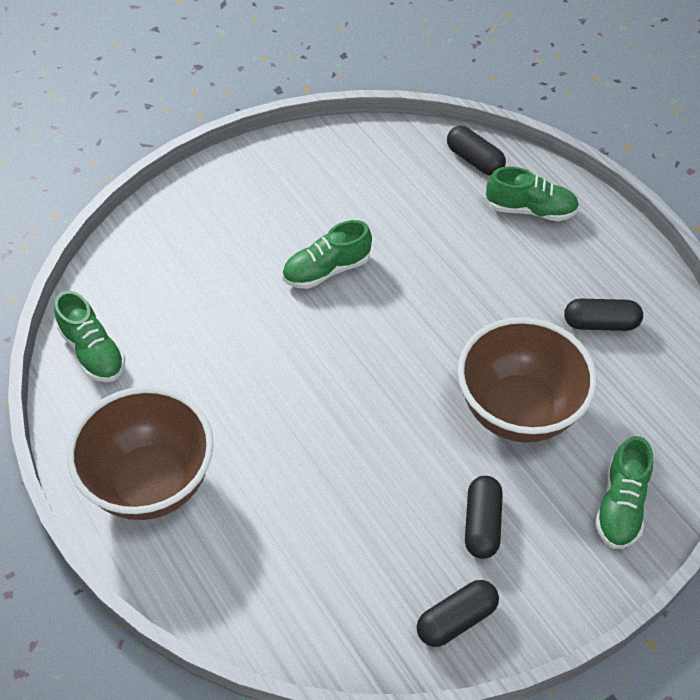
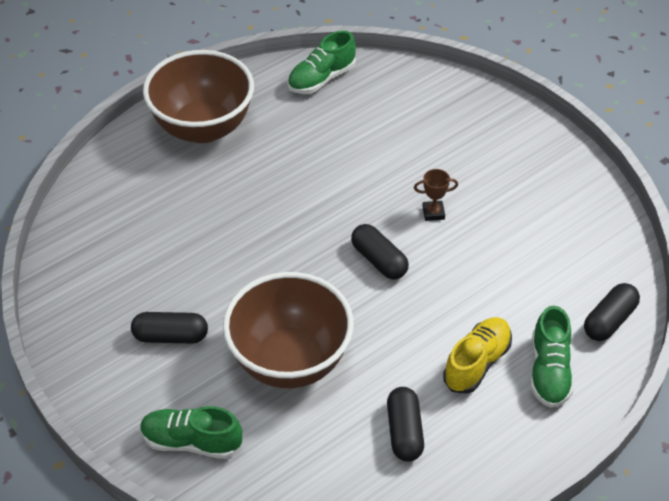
camera: 85 degrees right, 5 degrees down
green shoe [282,220,372,289] -> brown trophy [414,169,458,221]
black capsule [417,580,499,647] -> black capsule moved to [351,224,409,280]
none -> yellow shoe [443,317,512,394]

